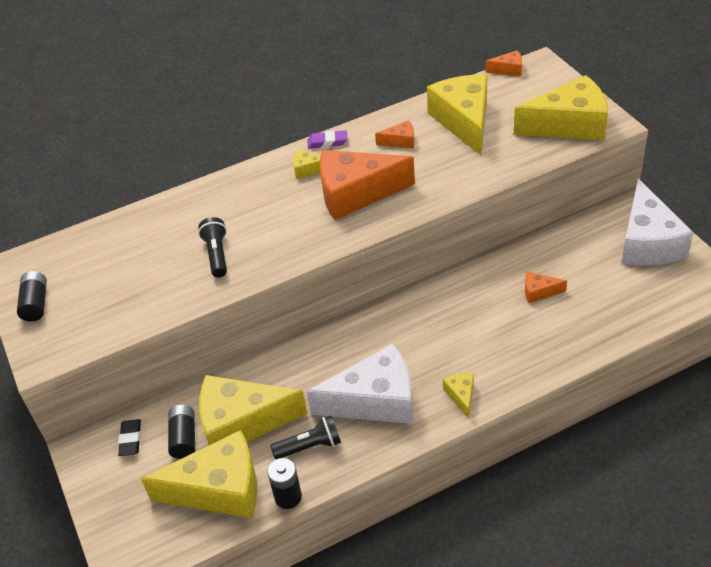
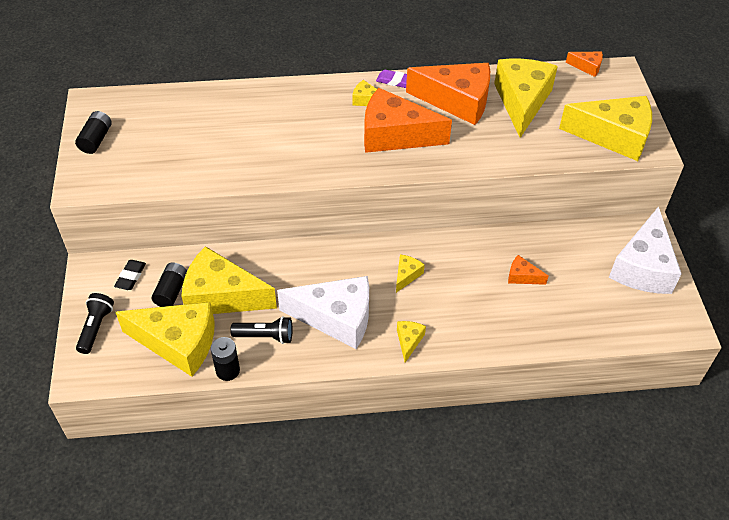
camera: 15 degrees right, 5 degrees up
black flashlight [198,217,227,277] -> black flashlight moved to [76,293,114,354]
orange cheese [375,120,414,149] -> orange cheese [406,63,490,125], size x2.30
none -> yellow cheese [396,254,425,293]

